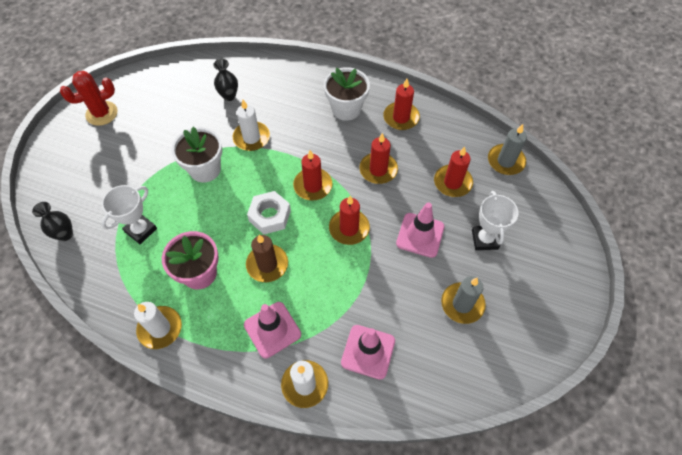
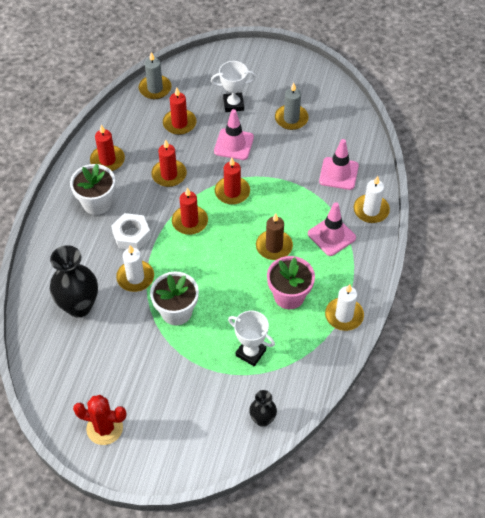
camera: 95 degrees left, 5 degrees down
red cactus [60,71,118,126] -> red cactus turned 45 degrees counterclockwise [73,395,126,445]
black vase [213,59,238,101] -> black vase [50,245,98,317], size x1.85
white nut [247,191,291,234] -> white nut moved to [111,213,151,250]

